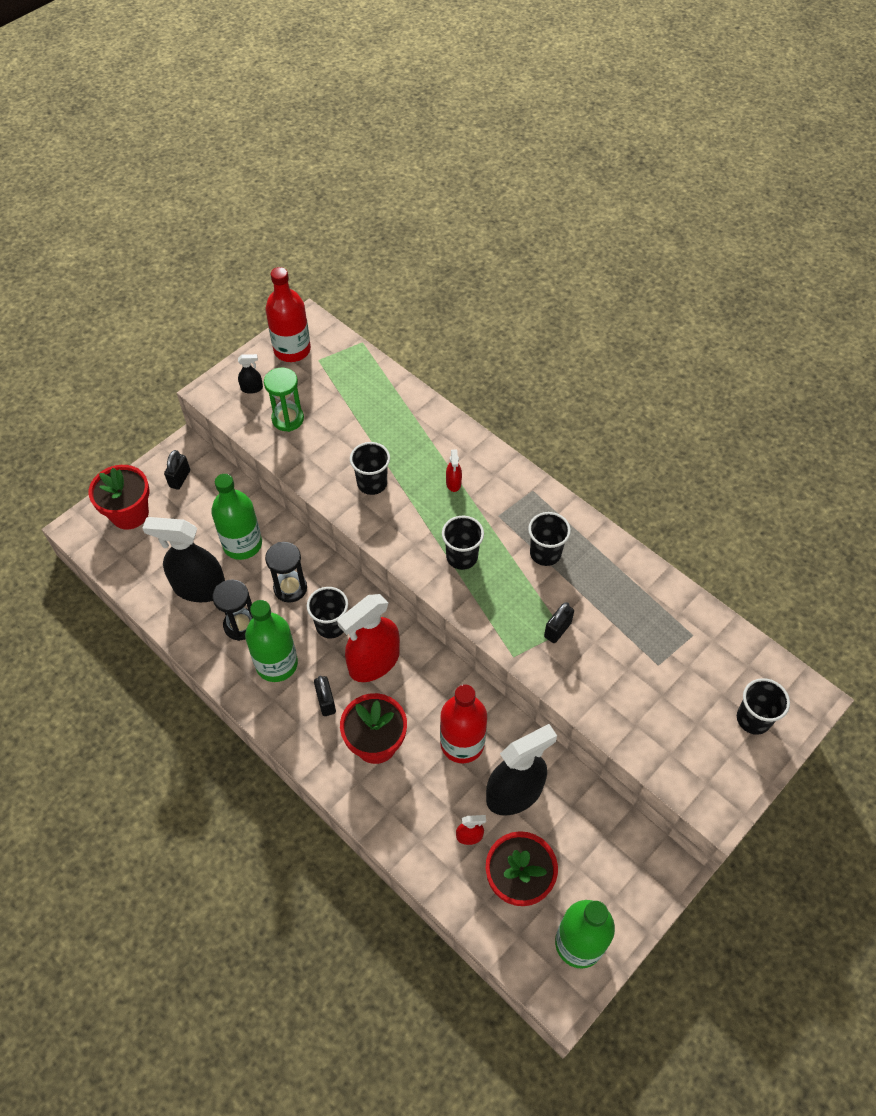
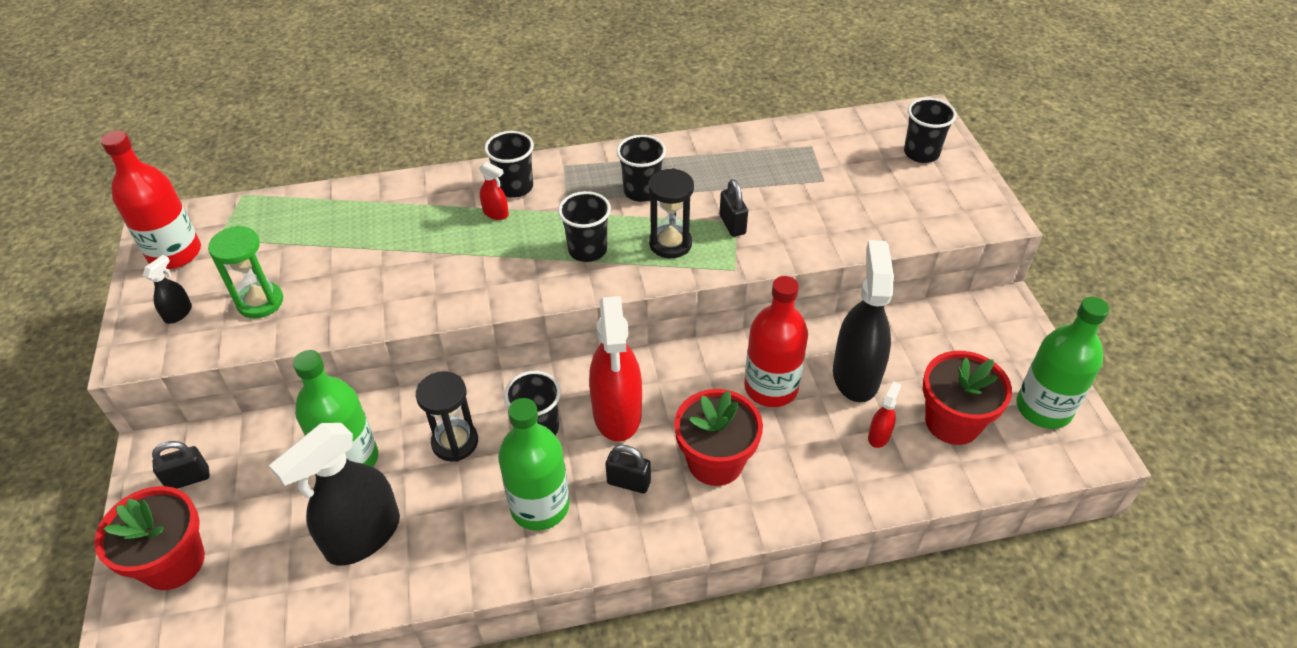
camera: 55 degrees left, 10 degrees down
black padlock [164,450,190,490] -> black padlock turned 75 degrees counterclockwise [152,441,210,489]
black hourglass [212,579,253,641] -> black hourglass moved to [649,168,694,258]
black cup [350,442,390,495] -> black cup moved to [484,131,534,198]

